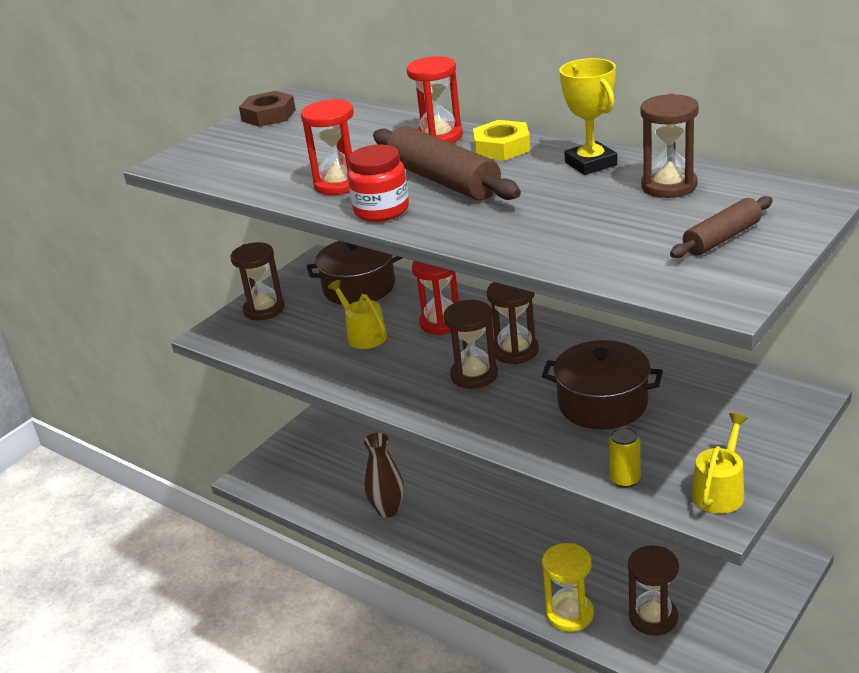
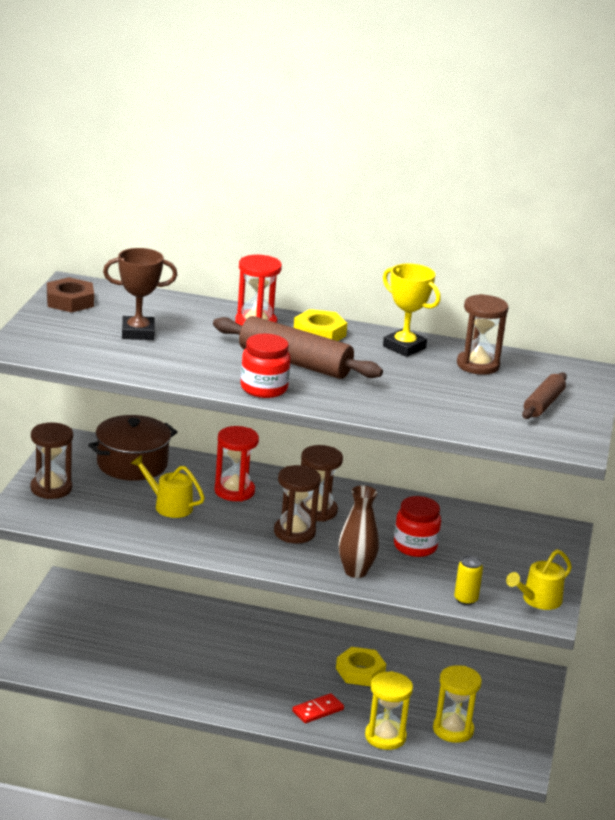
camera: 30 degrees left, 5 degrees down
red hourglass [301,99,354,195] -> none
brown vase [364,433,404,518] -> brown vase moved to [338,485,379,578]
brown pot [542,340,663,429] -> red jar [394,496,441,557]
brown hourglass [628,545,679,636] -> yellow hourglass [433,665,482,743]
yellow watering can [692,413,748,514] -> yellow watering can turned 135 degrees counterclockwise [506,549,572,610]
none -> brown trophy [103,248,177,340]
none -> red domino [292,693,344,723]
none -> yellow nut [336,647,386,686]

